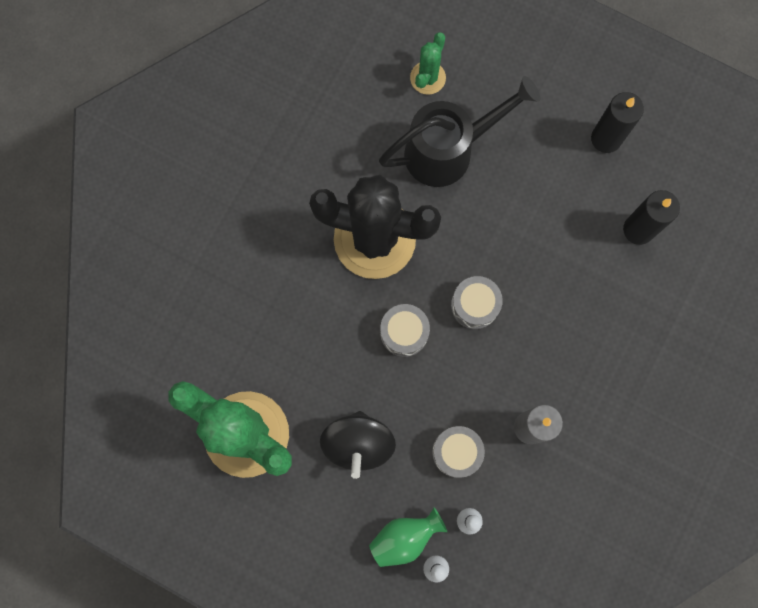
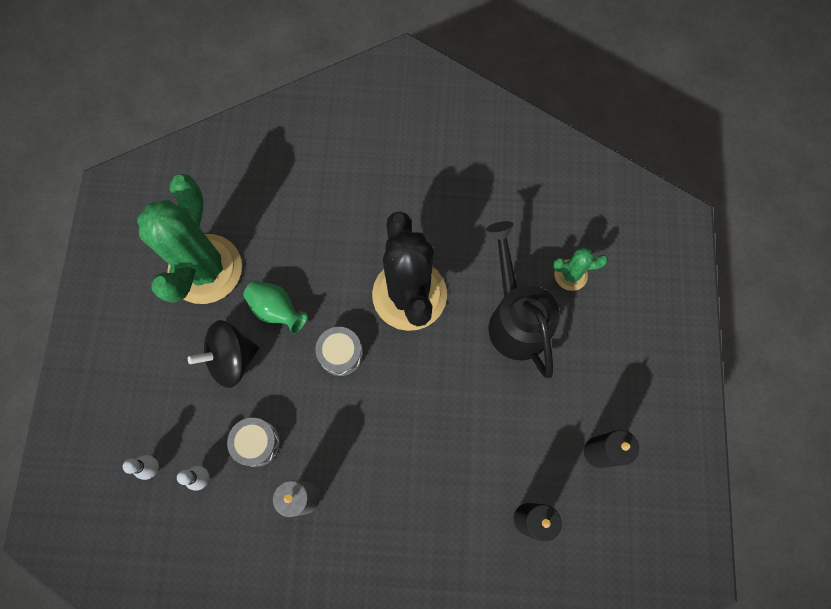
camera: 65 degrees right, 5 degrees down
green vase [369,507,447,567] -> green vase moved to [243,281,307,334]
black watering can [379,76,541,187] -> black watering can turned 150 degrees counterclockwise [486,221,560,378]
grey drum [451,276,503,329] -> none

